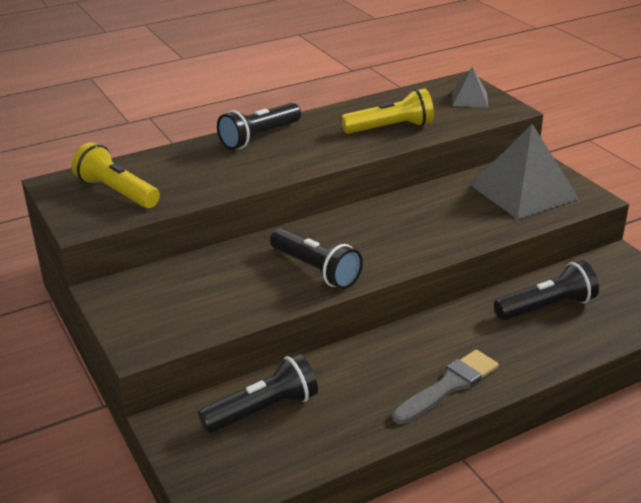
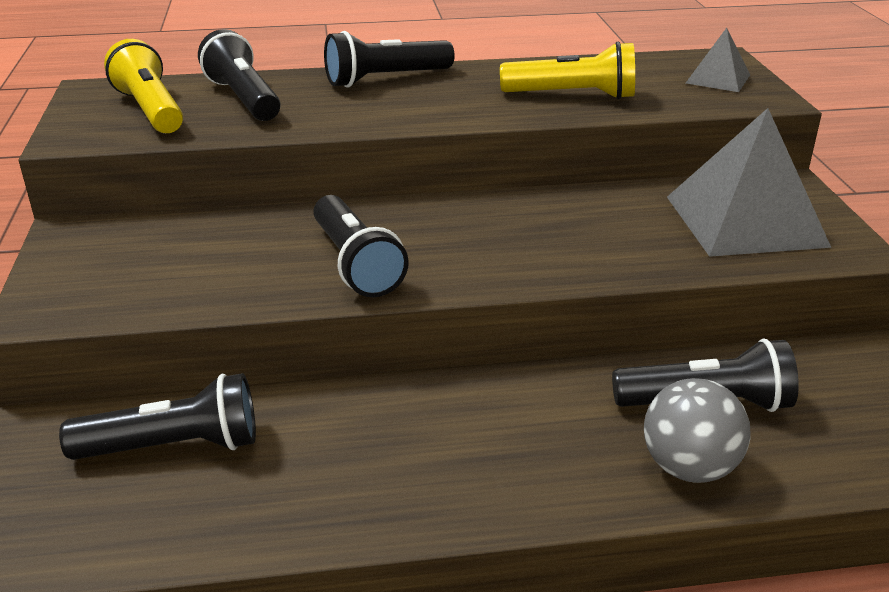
camera: 20 degrees right, 0 degrees up
grey brush [392,350,499,424] -> none
none -> black flashlight [198,29,280,121]
none -> grey ball [644,378,751,483]

